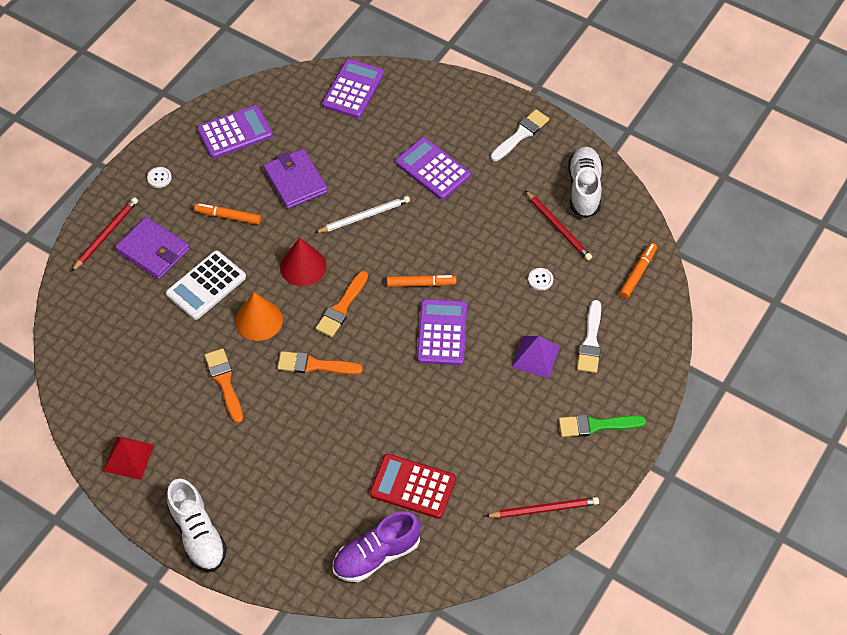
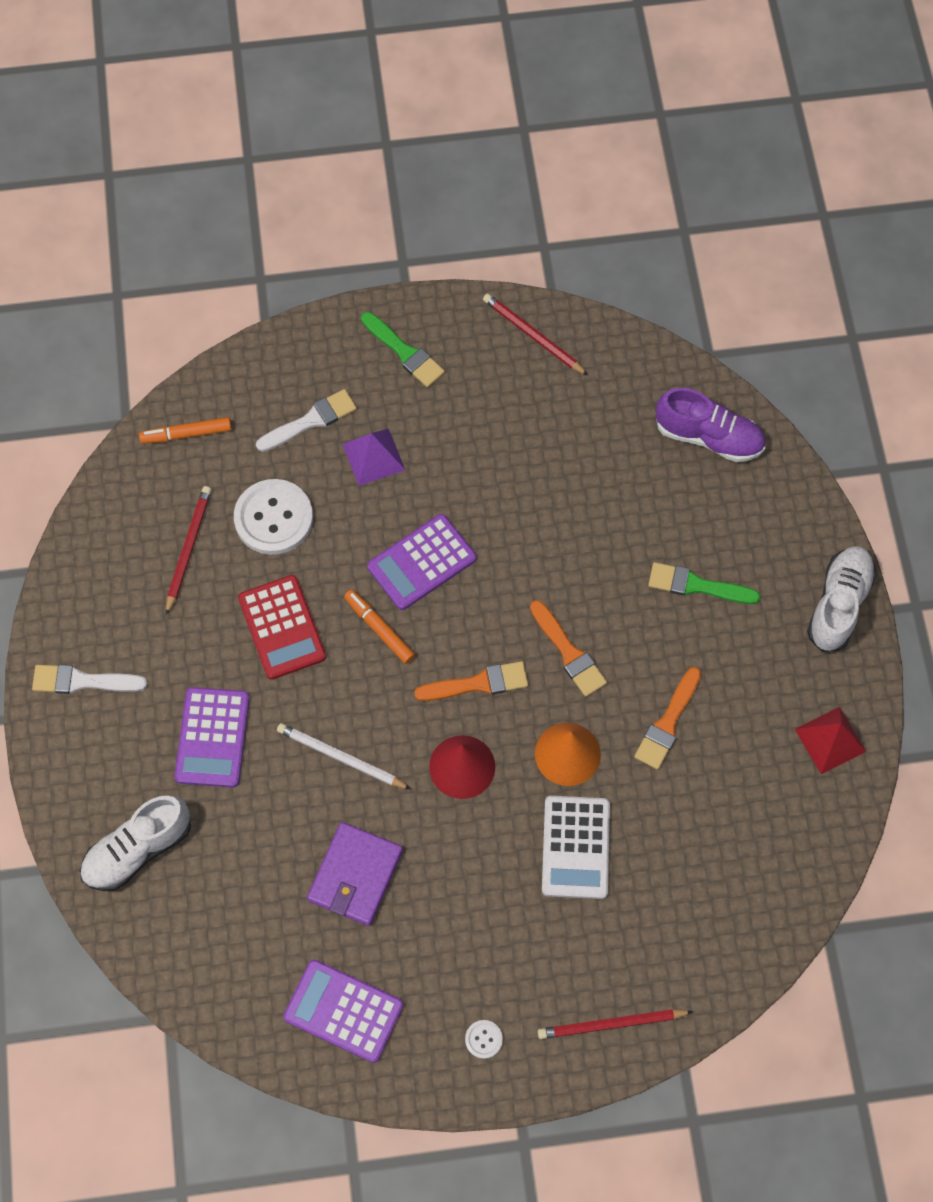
camera: 130 degrees left, 10 degrees up
purple wallet [115,217,190,280] -> none
white calculator [166,251,246,320] -> white calculator turned 90 degrees clockwise [542,796,610,899]
orange marker [194,203,261,225] -> none
purple calculator [322,59,384,118] -> none
red calculator [370,454,456,519] -> red calculator moved to [238,575,326,680]
white button [528,268,553,291] -> white button [234,479,313,555], size x2.33
white shoe [568,146,602,218] -> white shoe moved to [80,796,191,891]
none -> green brush [648,562,760,604]

